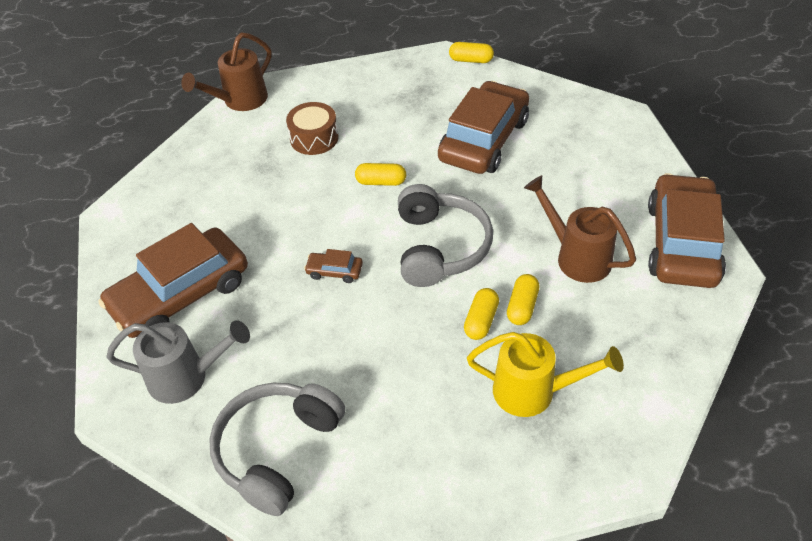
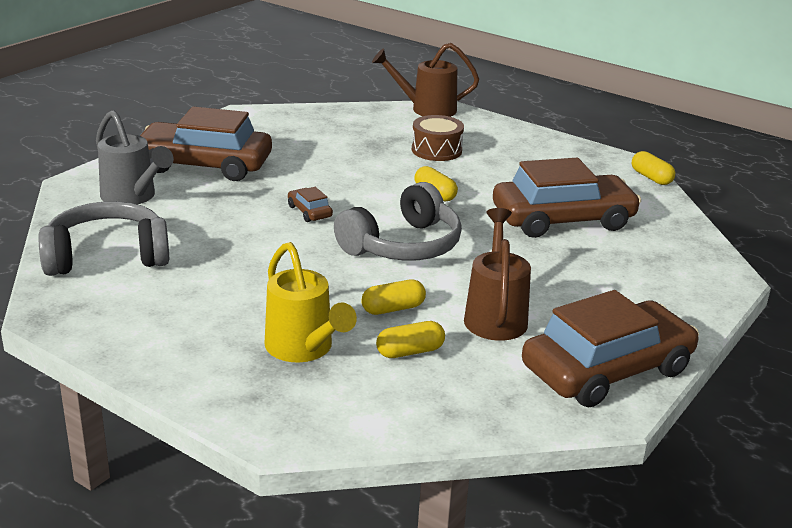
camera: 45 degrees right, 20 degrees down
yellow capsule [464,288,499,340] -> yellow capsule moved to [376,321,445,358]

